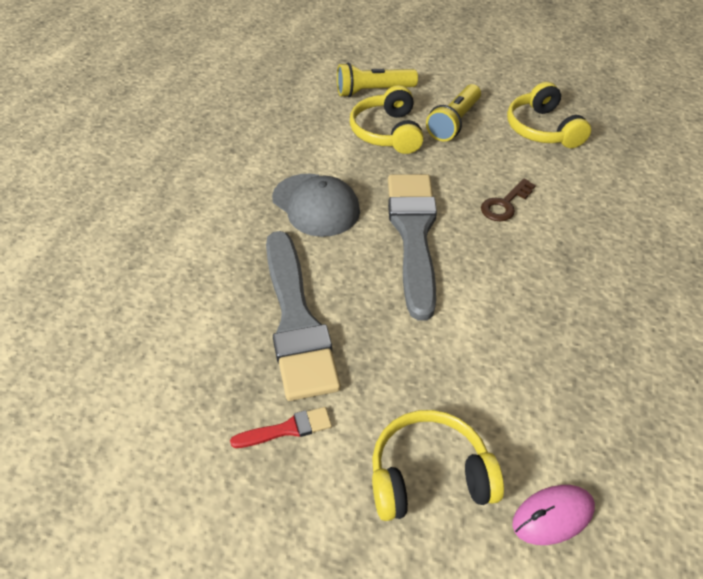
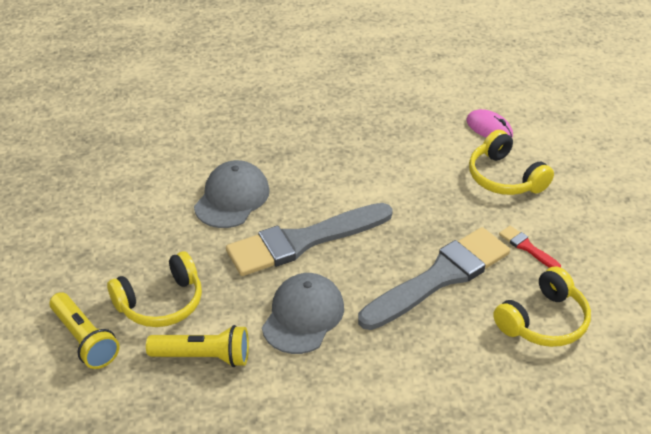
camera: 115 degrees left, 5 degrees down
yellow flashlight [426,84,481,141] -> yellow flashlight moved to [146,325,249,367]
brown key [481,179,536,221] -> grey cap [194,160,270,228]
yellow headphones [507,82,591,148] -> yellow headphones moved to [493,266,591,347]

